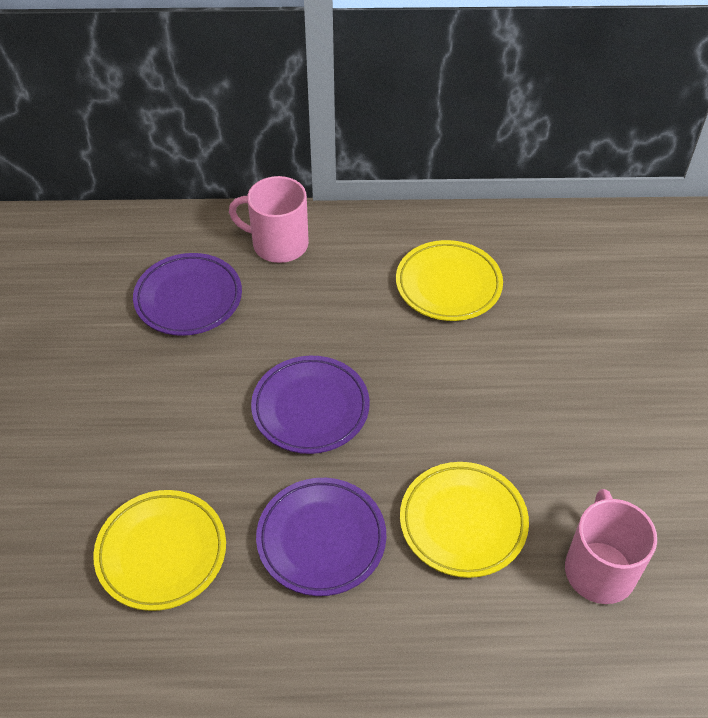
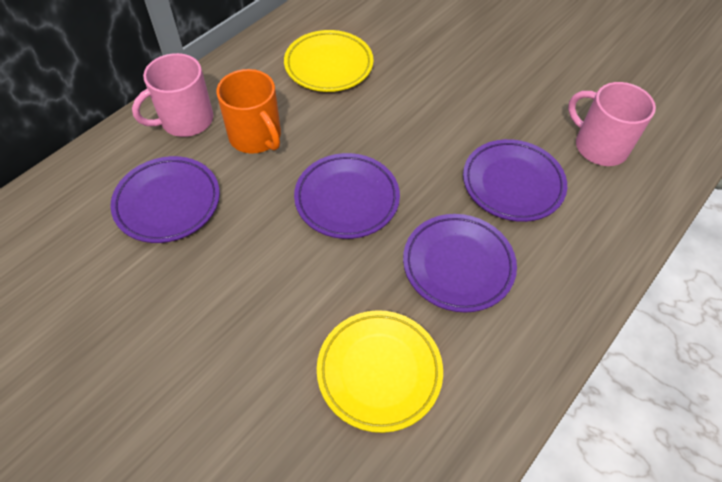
camera: 50 degrees left, 5 degrees up
yellow plate [400,462,529,578] -> purple plate [463,139,567,222]
none -> orange mug [216,69,281,154]

